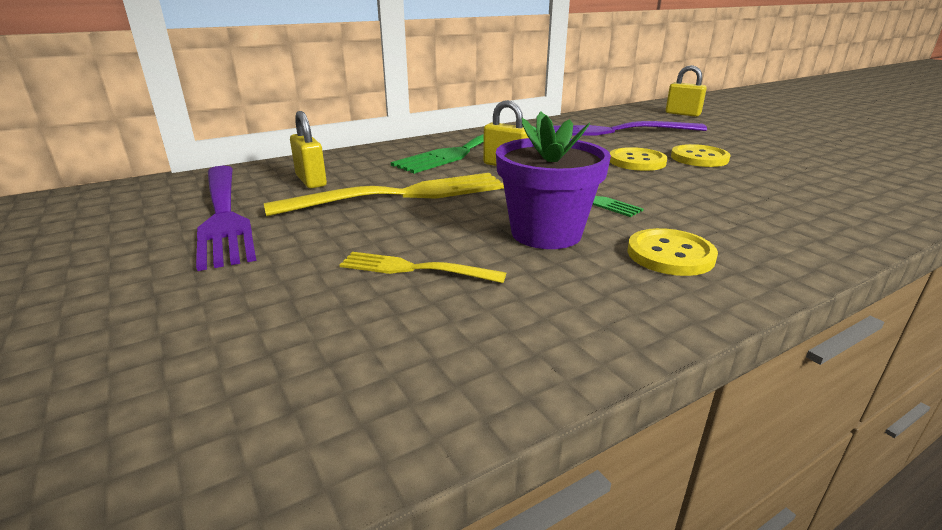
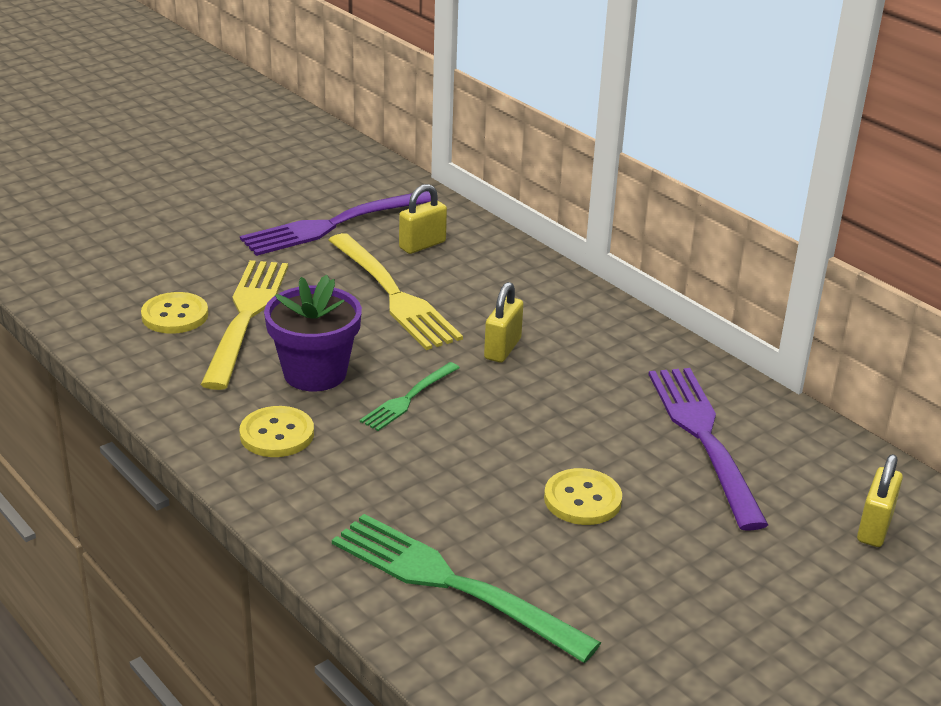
camera: 80 degrees right, 5 degrees up
yellow fork [339,252,506,283] -> yellow fork [201,260,288,390], size x1.88
green fork [391,126,536,174] -> green fork moved to [332,514,601,663]
yellow button [610,147,667,171] -> yellow button moved to [141,292,208,334]

